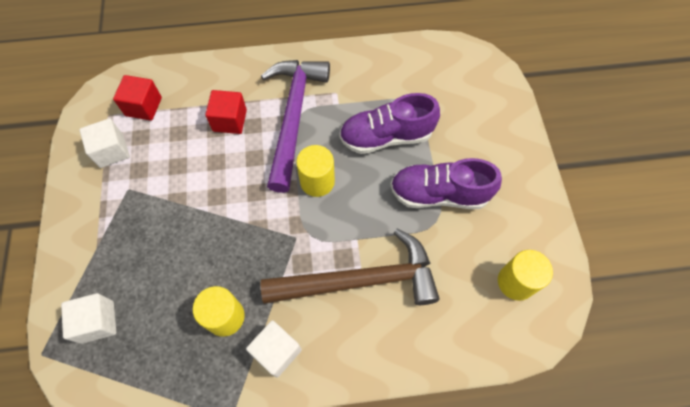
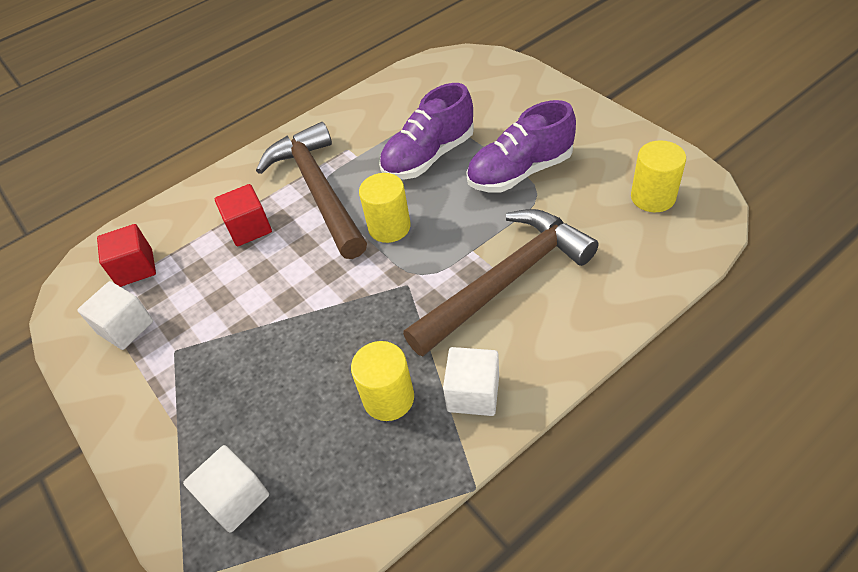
camera: 25 degrees left, 15 degrees down
purple hammer [261,60,330,193] -> brown hammer [256,122,367,259]

